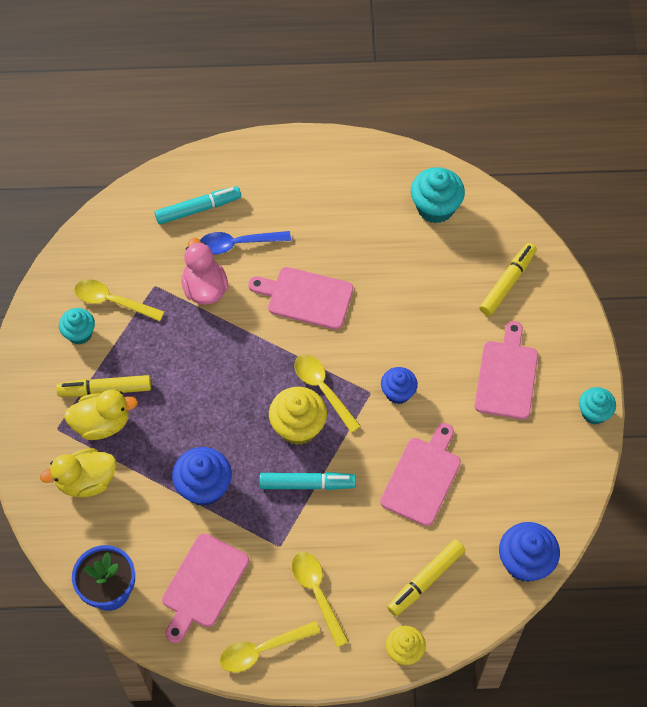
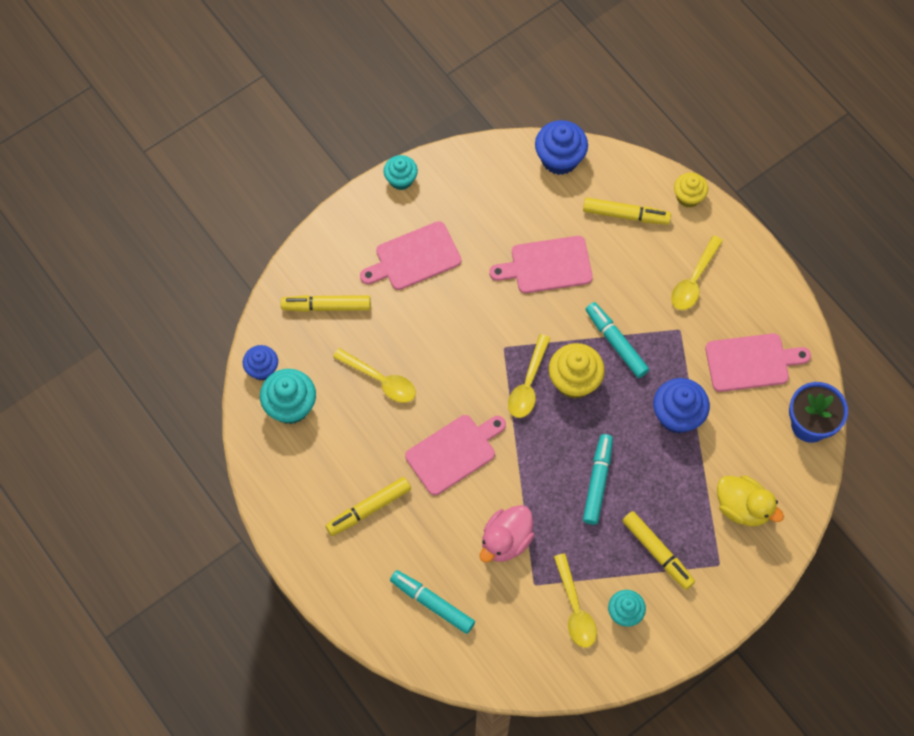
camera: 125 degrees left, 5 degrees up
yellow duck [64,390,138,440] -> none
blue spoon [200,231,291,255] -> none
yellow spoon [220,621,320,672] -> yellow spoon moved to [333,348,416,403]
pink cutting board [248,267,353,330] -> pink cutting board turned 105 degrees counterclockwise [405,415,506,495]
blue cupcake [381,367,418,404] -> blue cupcake moved to [243,345,278,380]
none -> yellow marker [325,477,411,536]
none -> turquoise marker [583,434,613,525]

